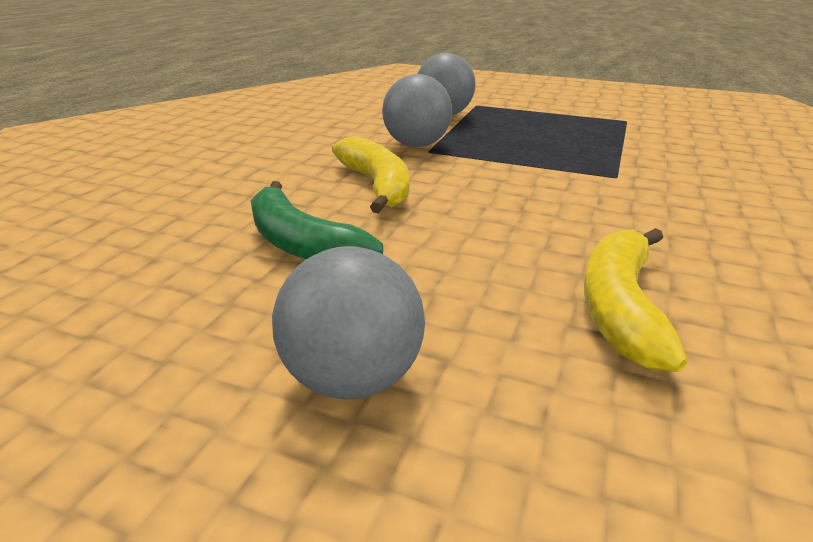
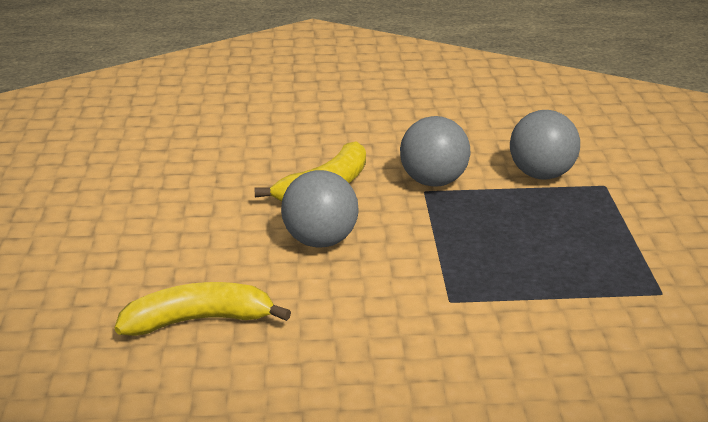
camera: 65 degrees right, 0 degrees up
green banana [251,181,383,259] -> none
grey ball [272,246,425,399] -> grey ball moved to [281,170,359,247]

